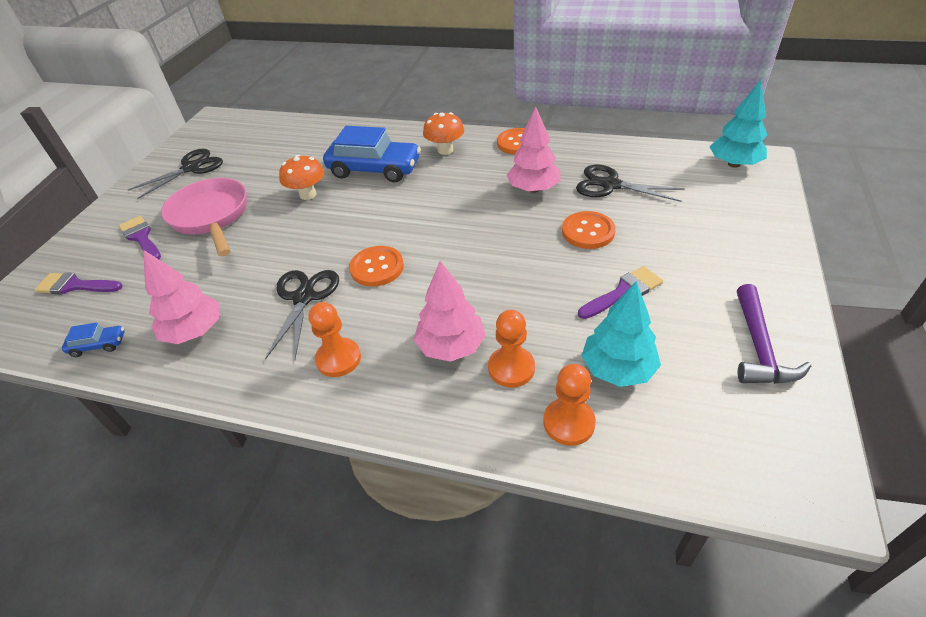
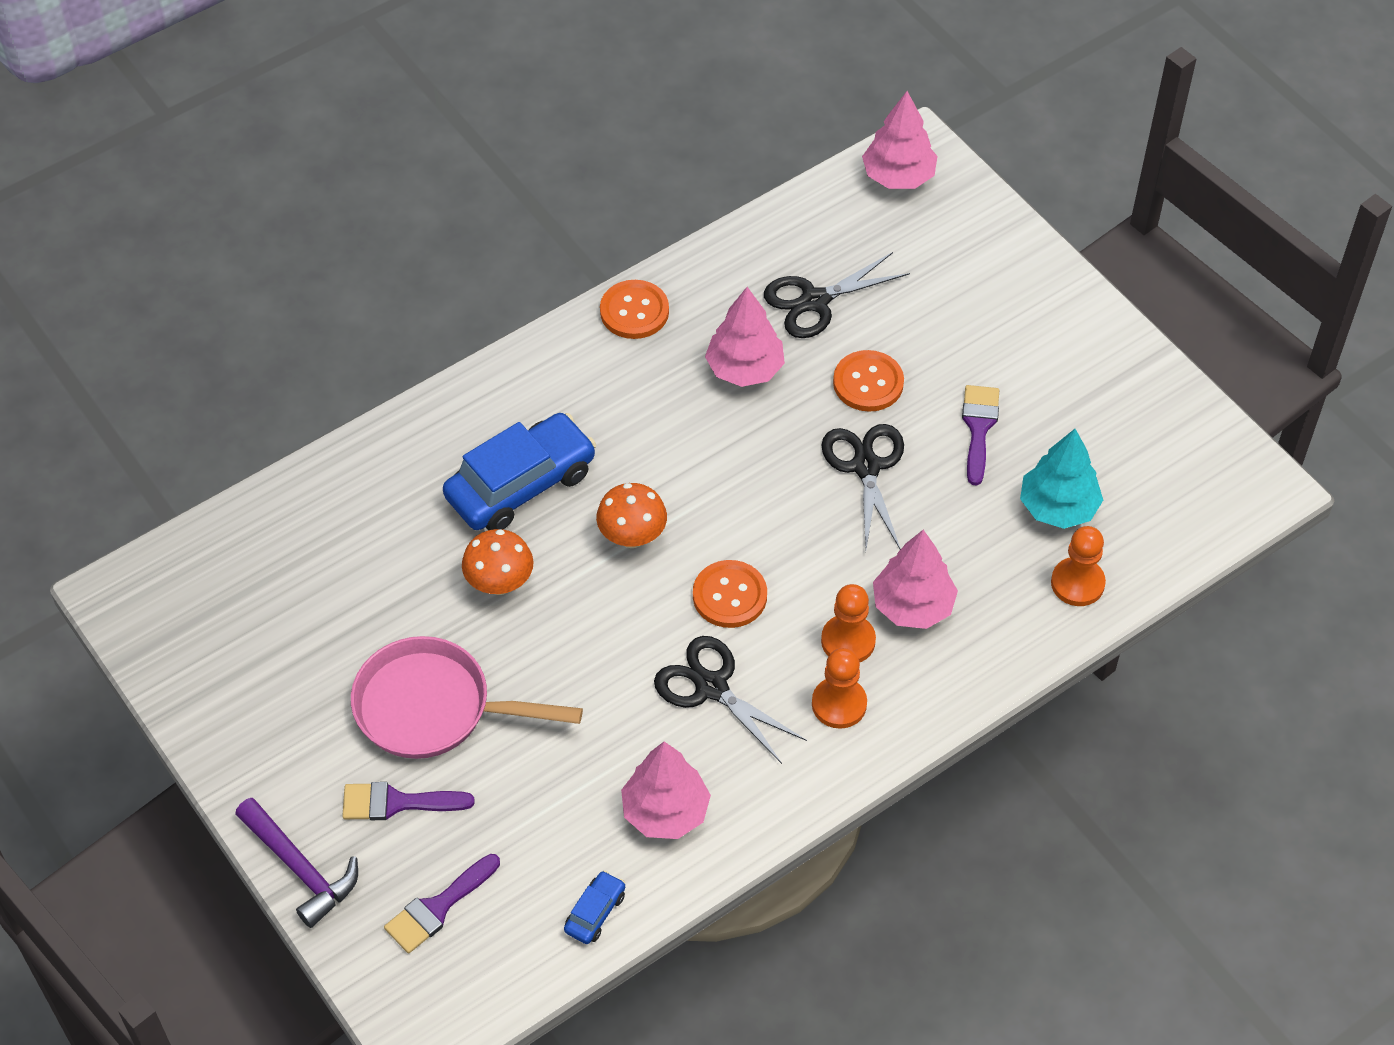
camera: 55 degrees left, 10 degrees up
black scissors [128,149,223,199] -> black scissors moved to [821,424,904,550]
orange mushroom [423,112,464,155] -> orange mushroom moved to [596,483,667,548]
orange pawn [488,310,535,388] -> orange pawn moved to [821,584,876,662]
turquoise tree [710,80,767,168] -> pink tree [862,91,938,189]
purple hammer [737,284,811,384] -> purple hammer moved to [235,798,358,928]

